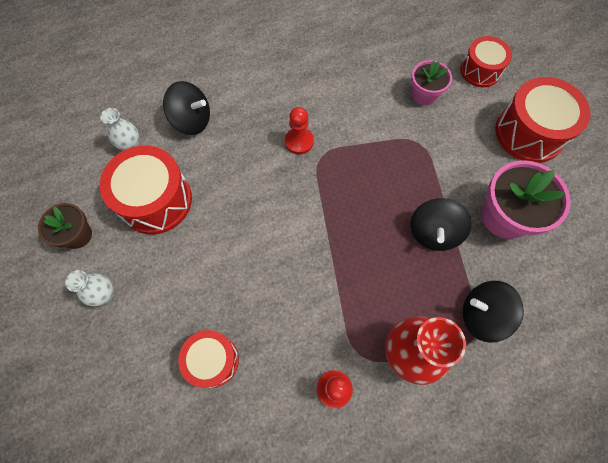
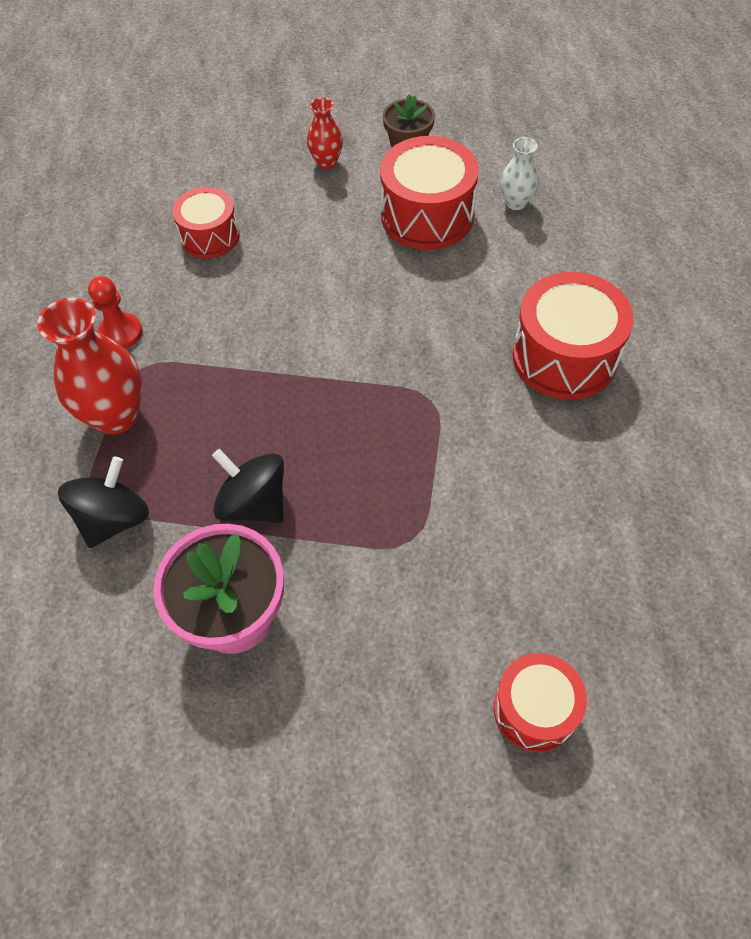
camera: 110 degrees right, 10 degrees down
white vase [65,270,114,306] -> red vase [307,97,343,169]
black spinning top [163,81,210,135] -> none
red pawn [285,107,314,154] -> none
pink flower pot [411,60,452,105] -> none
red drum [495,77,591,163] -> red drum moved to [512,272,634,400]

